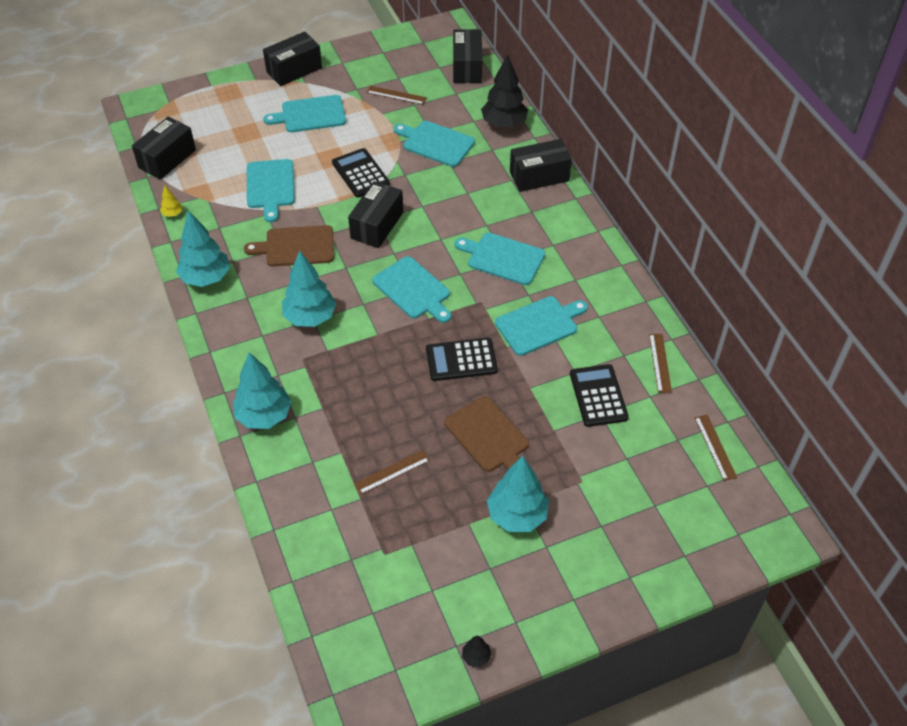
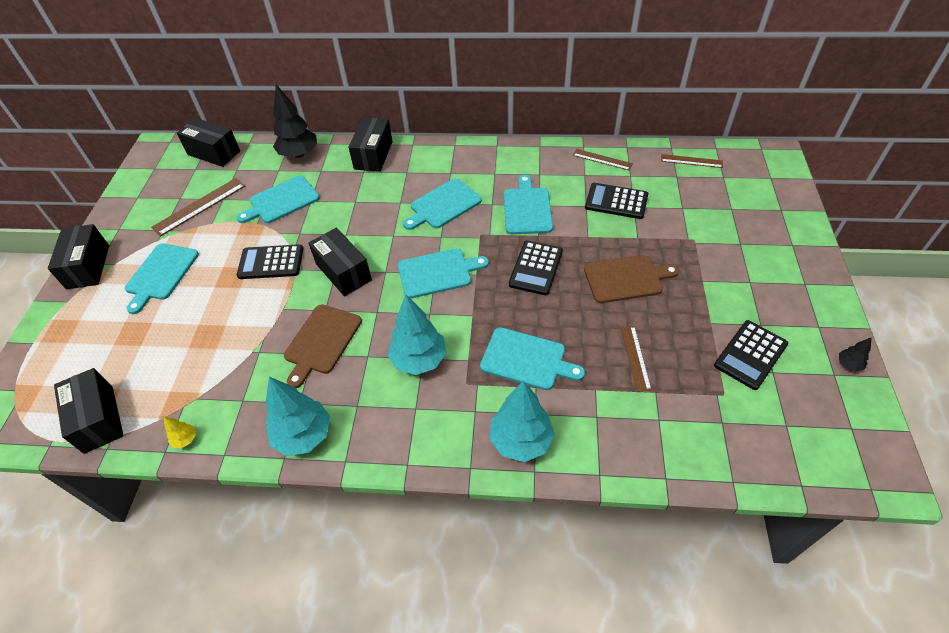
camera: 60 degrees left, 0 degrees up
turquoise cutting board [247,159,295,222] -> turquoise cutting board moved to [480,327,585,390]
brown ruler [367,86,427,105] -> brown ruler [151,178,245,237], size x1.59
turquoise tree [487,456,549,532] -> none
none -> black calculator [714,320,788,390]

